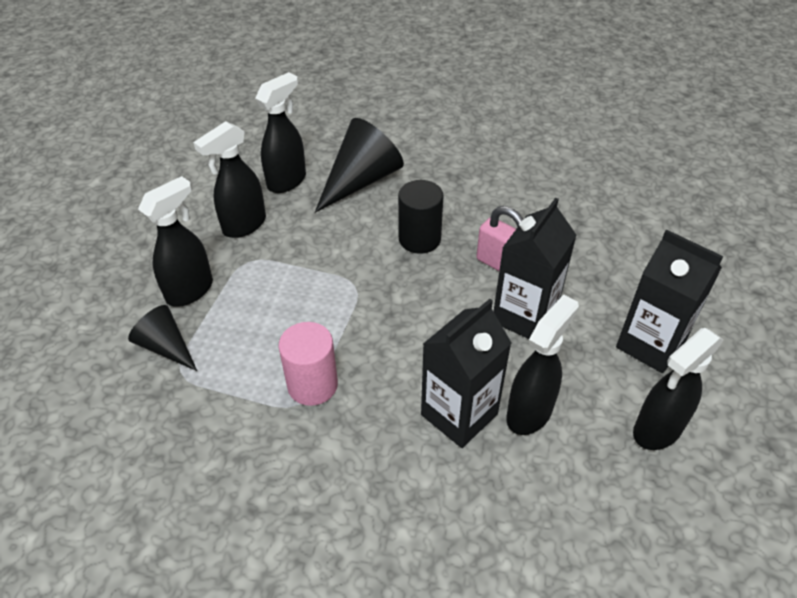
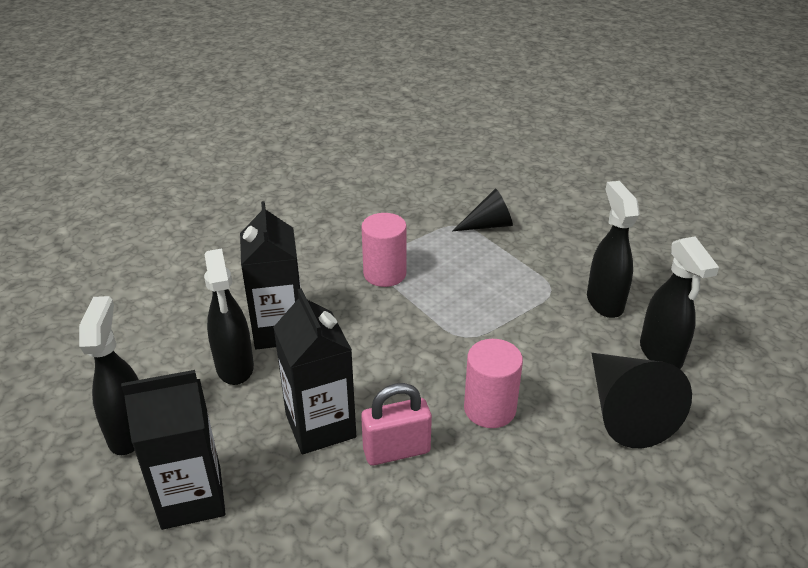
camera: 125 degrees right, 10 degrees down
black spray bottle [138,176,213,307] -> none
black cylinder [398,180,444,254] -> pink cylinder [464,339,523,428]

